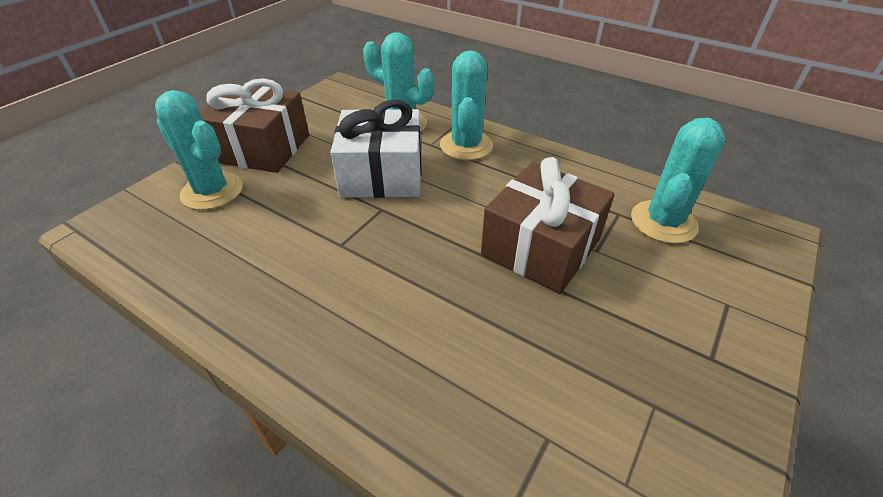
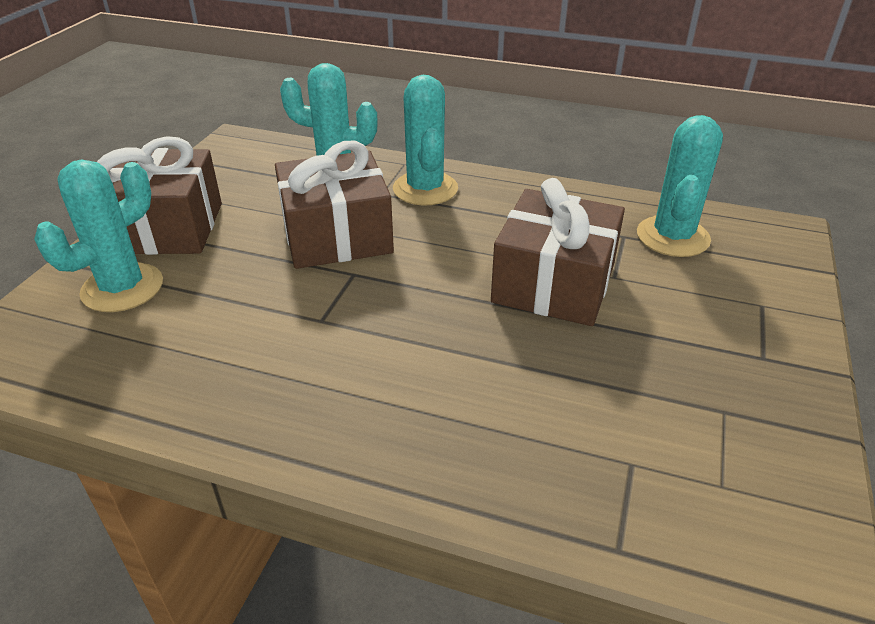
camera: 15 degrees left, 5 degrees down
turquoise cactus [155,90,243,210] -> turquoise cactus turned 75 degrees counterclockwise [34,159,163,312]
white gift [330,99,422,198] -> brown gift [275,141,394,269]

